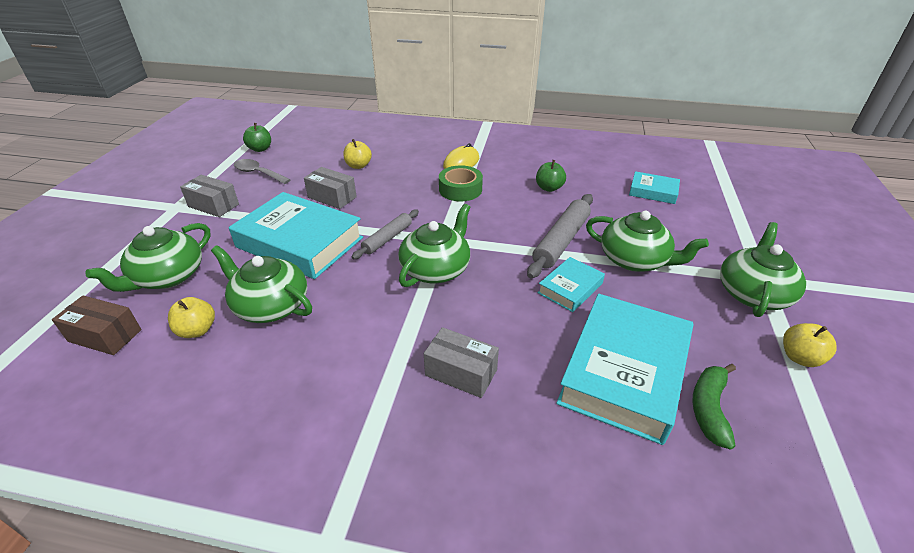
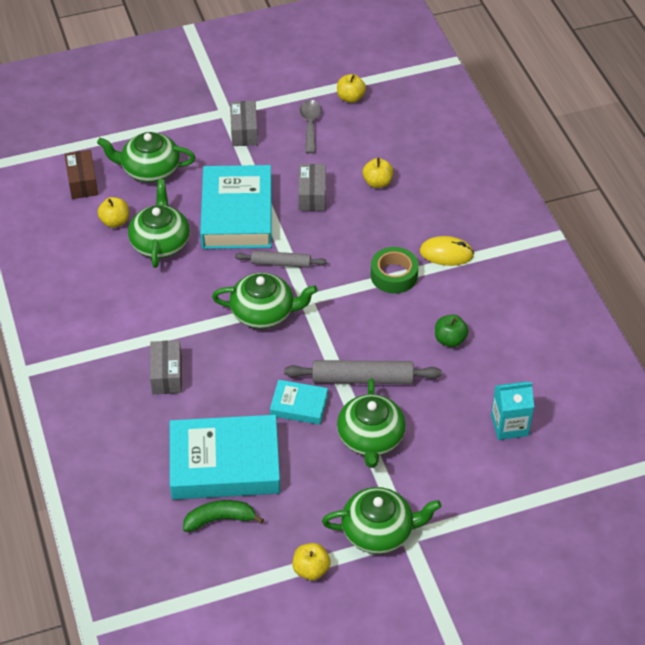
camera: 60 degrees right, 10 degrees up
green apple [243,123,271,152] -> yellow apple [337,74,366,103]
turquoise book [629,171,680,204] -> turquoise carton [491,382,534,440]

